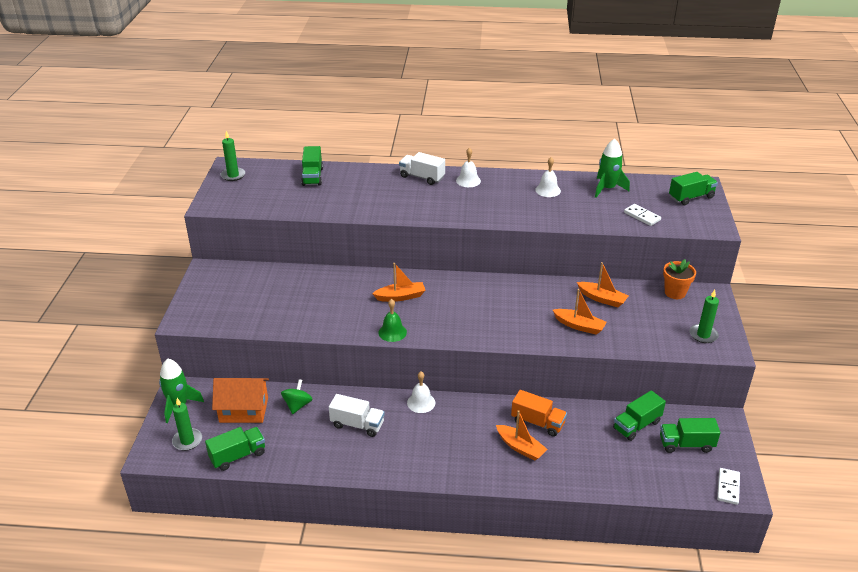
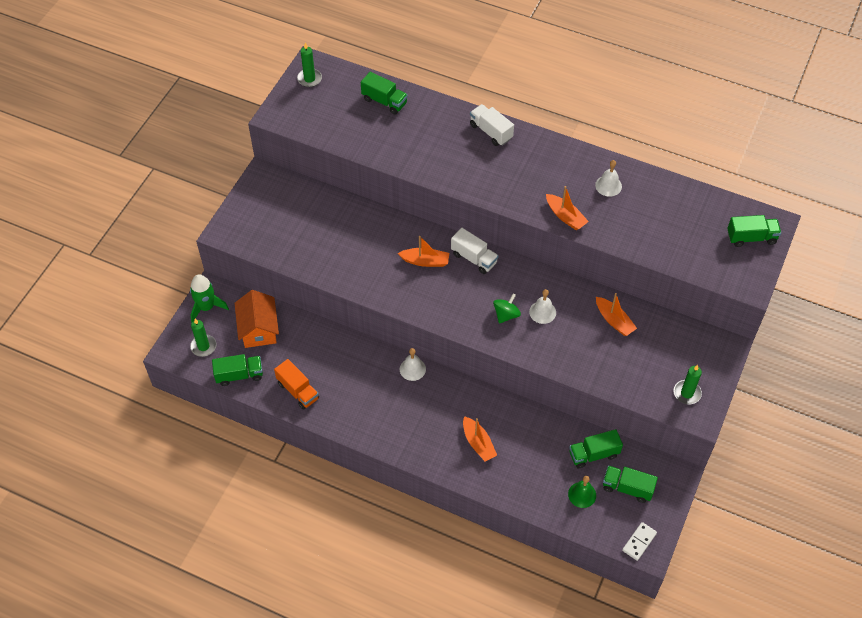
camera: 20 degrees right, 20 degrees up
orange house [212,378,269,423] -> orange house turned 60 degrees clockwise [234,290,279,348]
green spinning top [281,379,313,414] -> green spinning top moved to [493,293,521,324]
green truck [301,146,323,186] -> green truck turned 75 degrees counterclockwise [361,72,408,115]
white truck [329,394,385,437] -> white truck moved to [451,228,498,274]
green bell [378,299,407,342] -> green bell moved to [568,476,596,508]
white bell [456,147,481,187] -> white bell moved to [529,289,556,324]
orange truck [511,390,567,437] -> orange truck moved to [274,359,319,410]
orange boat [553,289,607,335] -> orange boat moved to [546,186,589,230]
green rocket [595,139,630,198] -> none
white domino [624,204,661,226] -> none
orange flower pot [663,259,696,299] -> none

